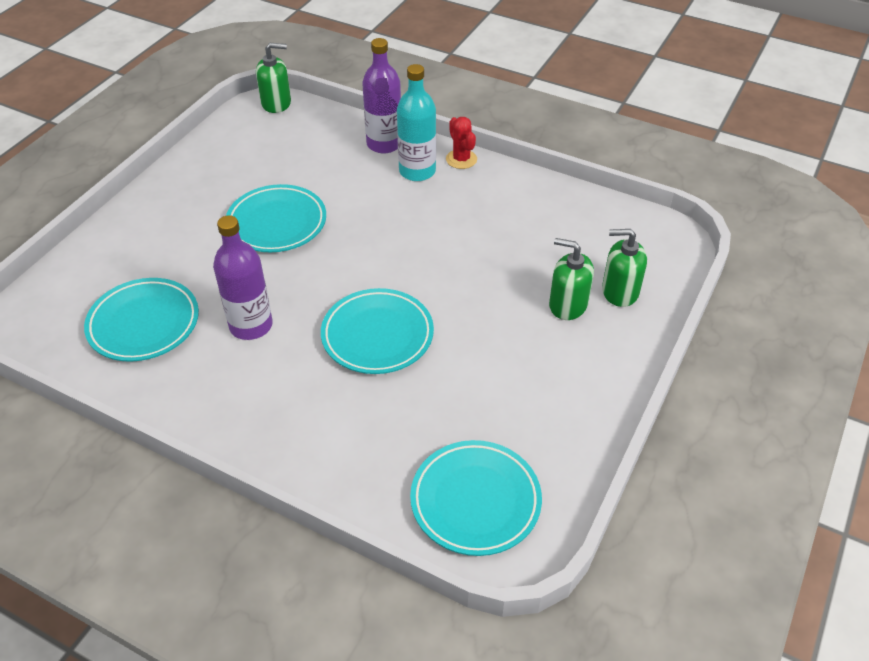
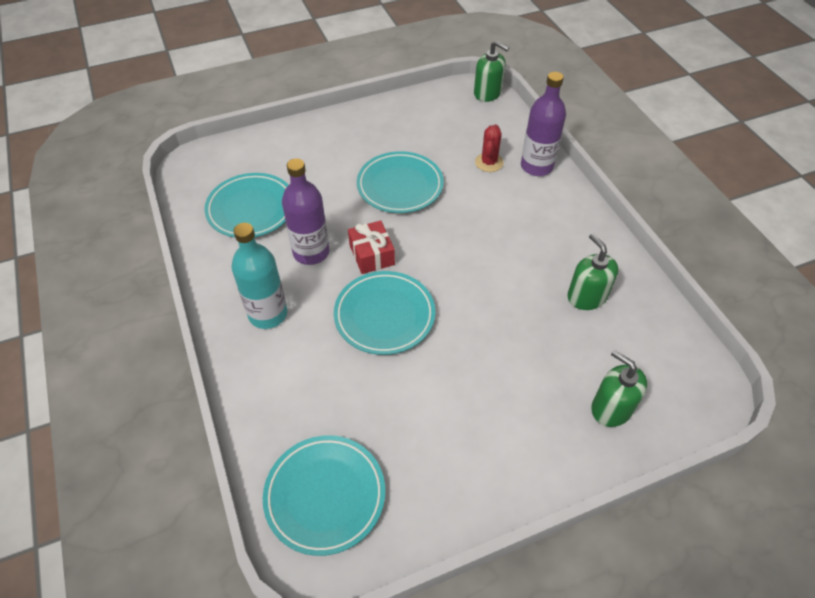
camera: 40 degrees right, 5 degrees up
turquoise bottle [397,64,436,181] -> turquoise bottle moved to [231,223,287,329]
red cactus [446,117,477,169] -> red cactus moved to [475,124,504,172]
green soap dispenser [549,238,594,320] -> green soap dispenser moved to [567,233,618,310]
none -> red gift [348,220,395,274]

